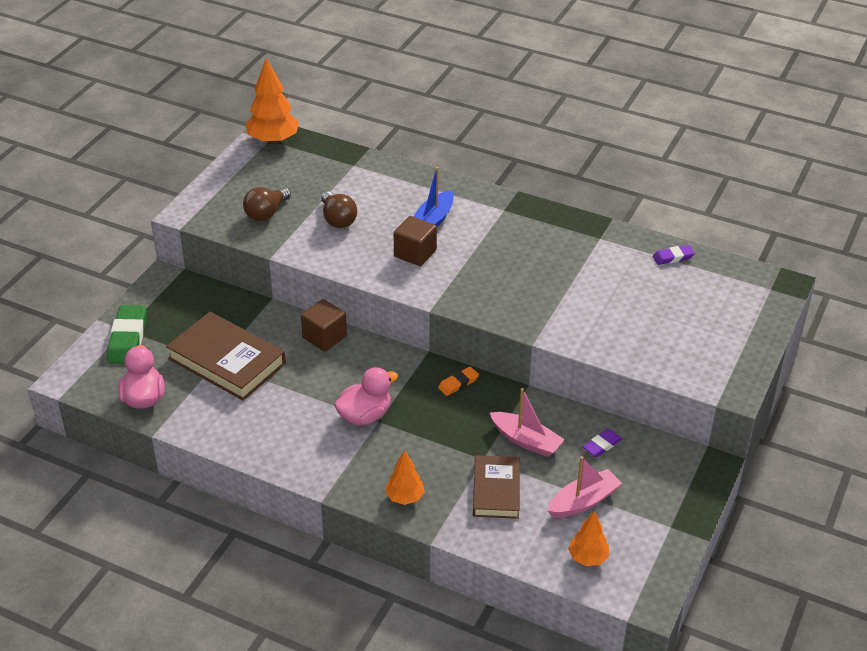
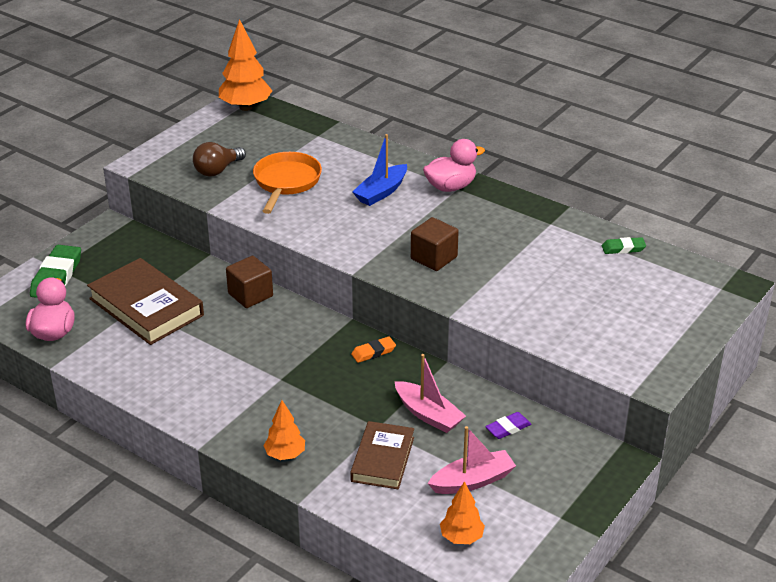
camera: 10 degrees right, 5 degrees down
brown light bulb [321,192,357,228] -> orange pan [253,152,322,214]
pink duck [334,367,398,425] -> pink duck moved to [423,139,485,192]
brown cube [394,216,437,266] -> brown cube moved to [411,217,459,271]
purple eraser [653,245,695,265] -> green eraser [602,237,646,254]

